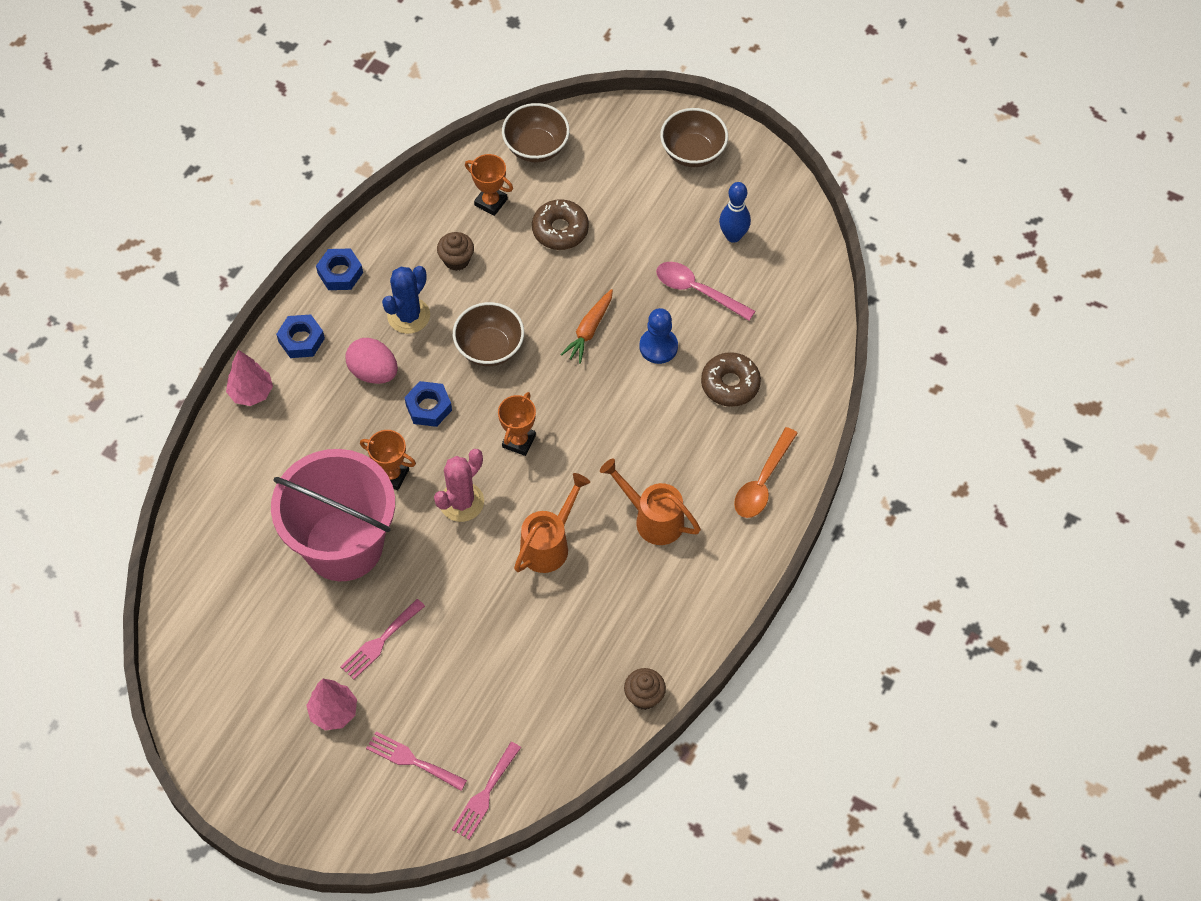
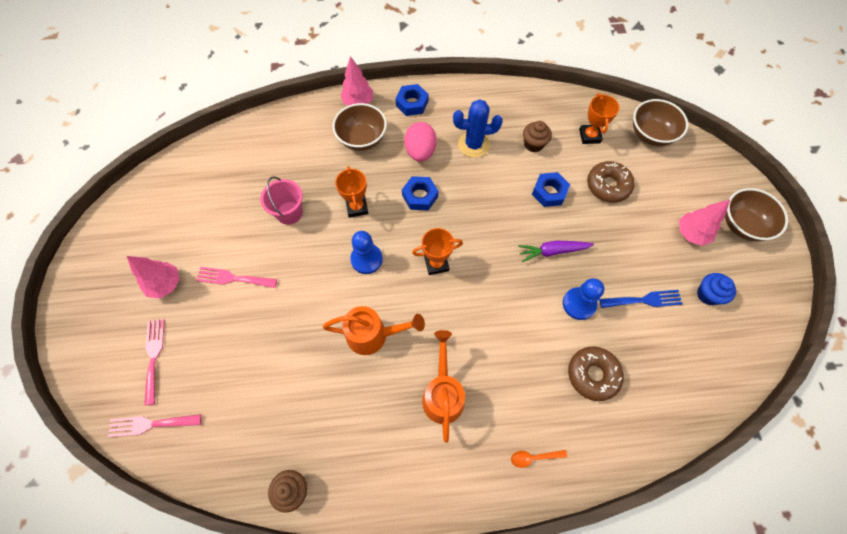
camera: 55 degrees right, 5 degrees up
pink bucket [271,449,395,581] -> pink bucket [260,176,303,225], size x0.44
blue nut [316,248,363,290] -> blue nut moved to [532,172,570,207]
pink cactus [434,449,484,522] -> blue pawn [350,231,383,274]
brown bowl [453,302,524,366] -> brown bowl moved to [332,103,387,151]
orange carrot [560,289,613,364] -> purple carrot [518,241,594,262]
pink spoon [656,262,755,321] -> blue fork [599,290,683,308]
blue bowling pin [719,182,751,243] -> blue cupcake [697,273,736,305]
orange spoon [734,427,798,518] -> orange spoon [511,450,567,468], size x0.54
none -> pink tree [679,200,730,246]

